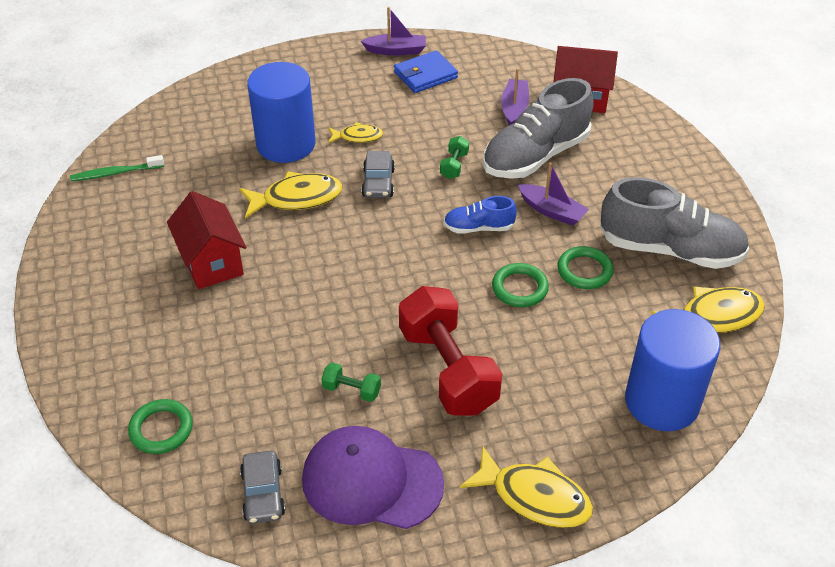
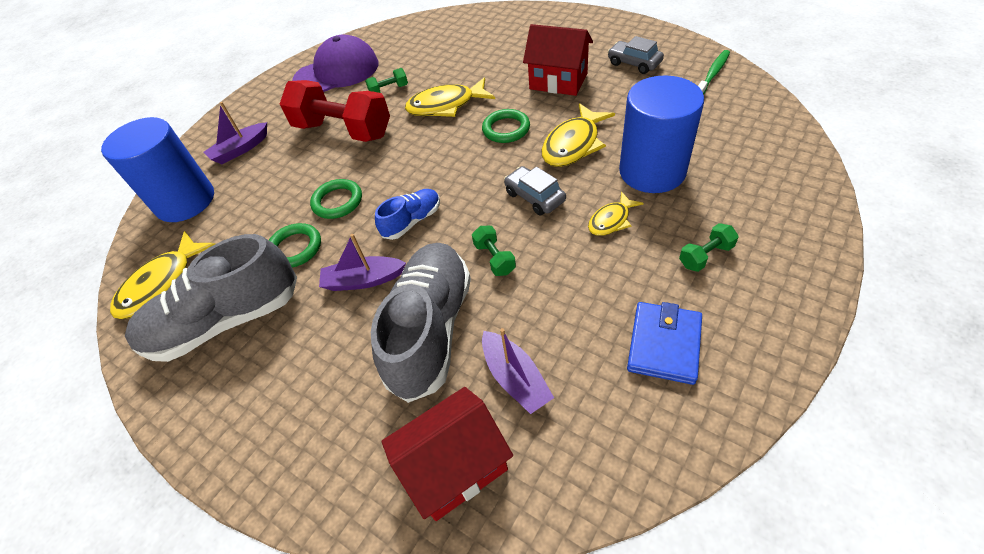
camera: 145 degrees right, 5 degrees up
green ring [128,399,193,454] -> green ring moved to [482,109,530,143]
grey car [240,450,285,524] -> grey car moved to [608,36,664,74]
purple boat [361,7,426,56] -> purple boat moved to [204,102,267,164]
yellow fish [460,445,593,528] -> yellow fish moved to [405,77,495,117]
none -> green dumbbell [679,223,739,272]

